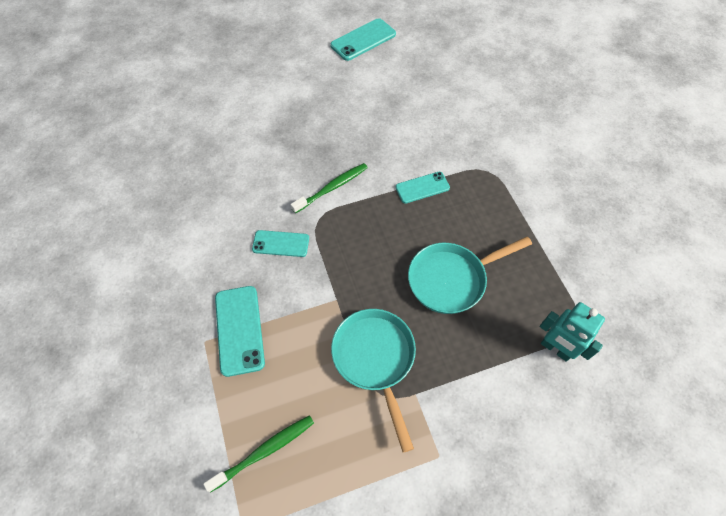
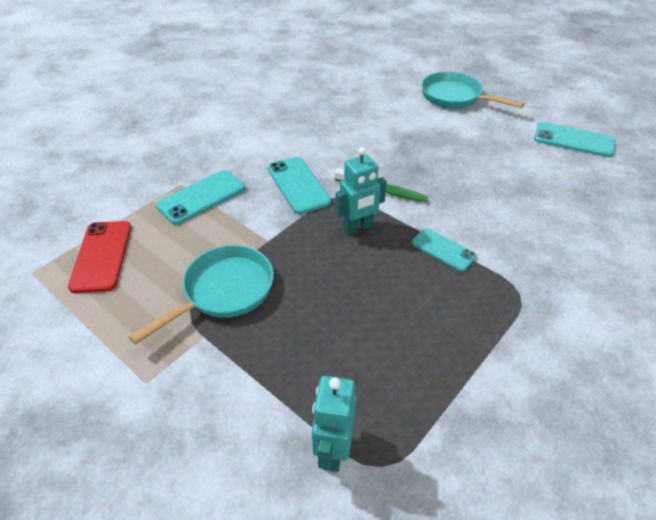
camera: 60 degrees right, 15 degrees down
green toothbrush [203,415,314,493] -> red phone [68,221,131,293]
turquoise phone [252,230,309,257] -> turquoise phone [268,157,331,214], size x1.51
turquoise pan [408,236,532,314] -> turquoise pan moved to [421,72,525,108]
none -> turquoise robot [335,147,387,235]

